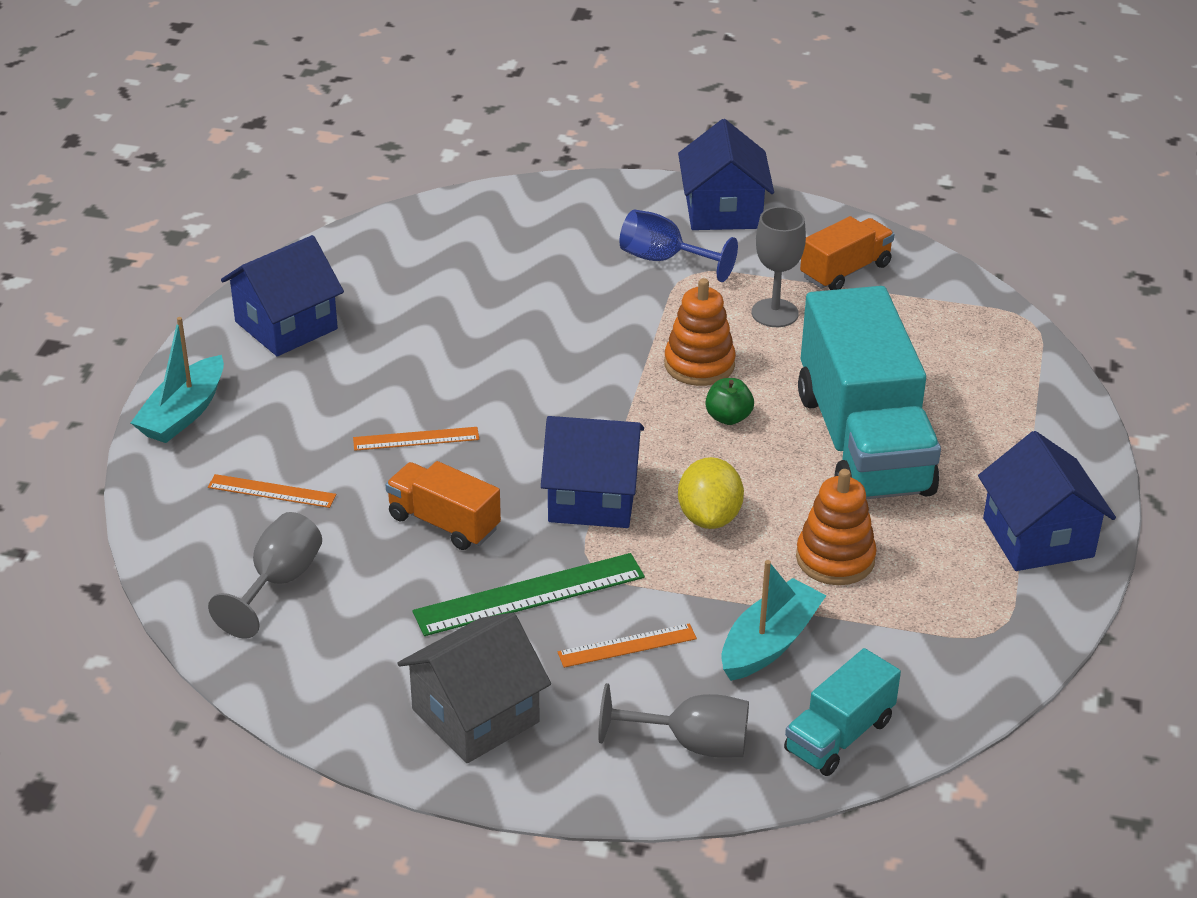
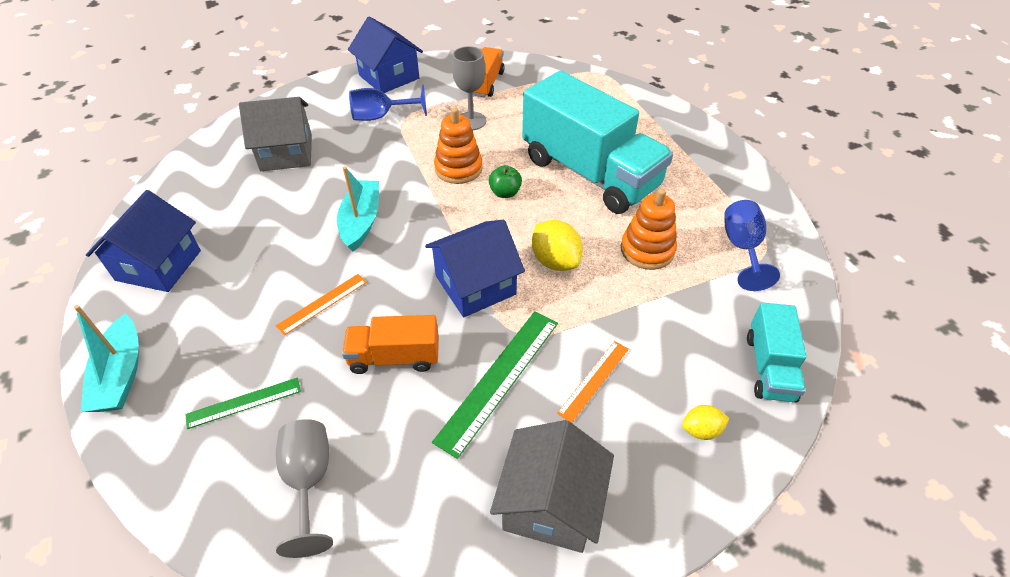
camera: 35 degrees left, 10 degrees up
orange ruler [208,474,336,508] -> green ruler [185,378,301,429]
grey goblet [598,683,749,758] -> yellow lemon [682,405,729,440]
turquoise boat [721,560,827,681] -> turquoise boat moved to [337,166,379,252]
blue house [978,431,1116,571] -> none
none -> grey house [239,97,312,171]
none -> blue goblet [724,200,780,291]

